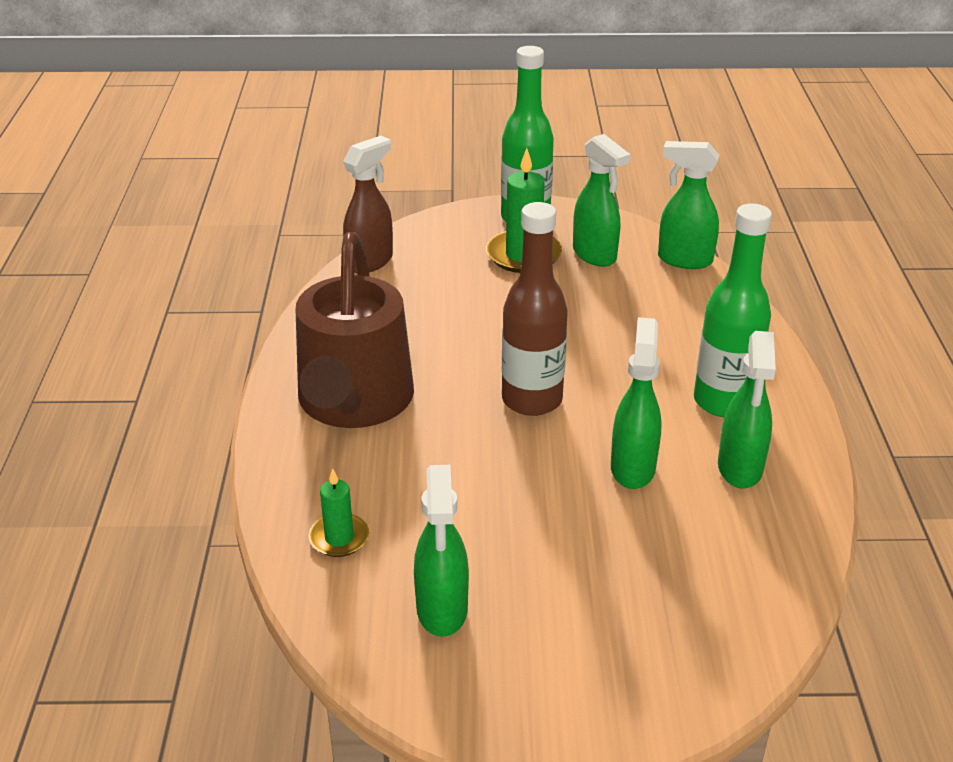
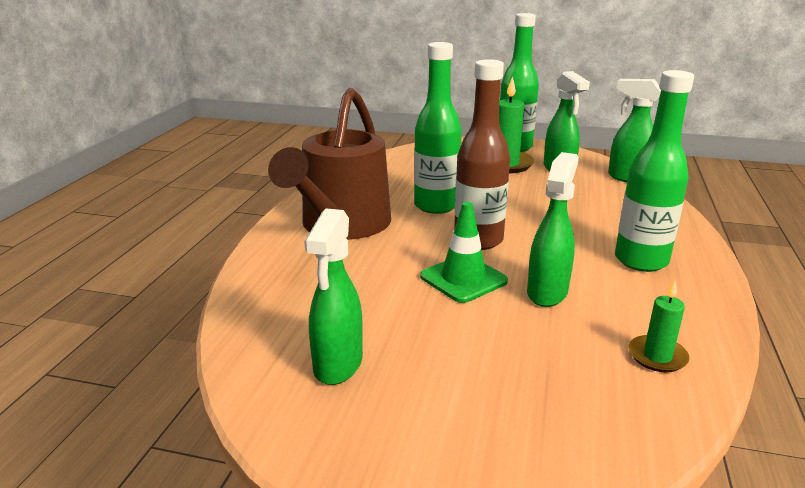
camera: 15 degrees right, 10 degrees down
green candle [309,468,369,557] -> green candle moved to [629,281,689,372]
brown spray bottle [343,136,393,273] -> none
green spray bottle [718,331,776,488] -> none
none -> green bottle [414,42,462,214]
none -> green traffic cone [420,202,508,303]

